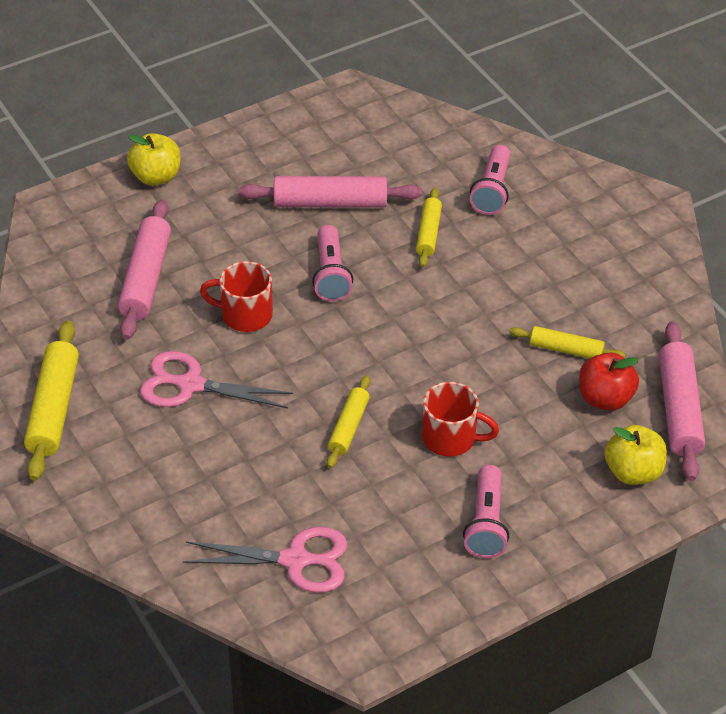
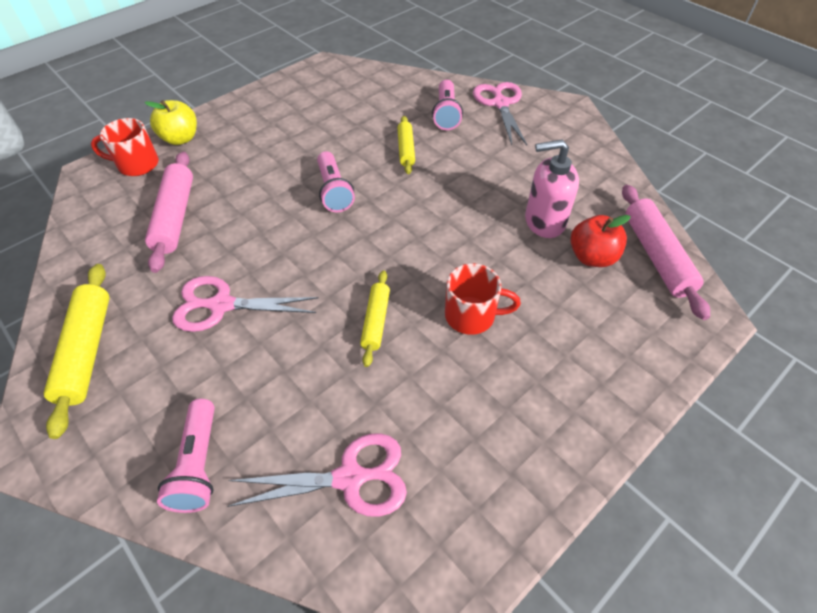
camera: 10 degrees left, 5 degrees up
red mug [200,261,273,332] -> red mug moved to [91,118,159,176]
pink rolling pin [239,176,422,208] -> none
pink flashlight [463,465,509,558] -> pink flashlight moved to [157,399,215,513]
yellow rolling pin [509,326,626,359] -> pink soap dispenser [525,139,579,238]
yellow apple [604,425,667,485] -> none
none -> pink scissors [473,82,527,145]

